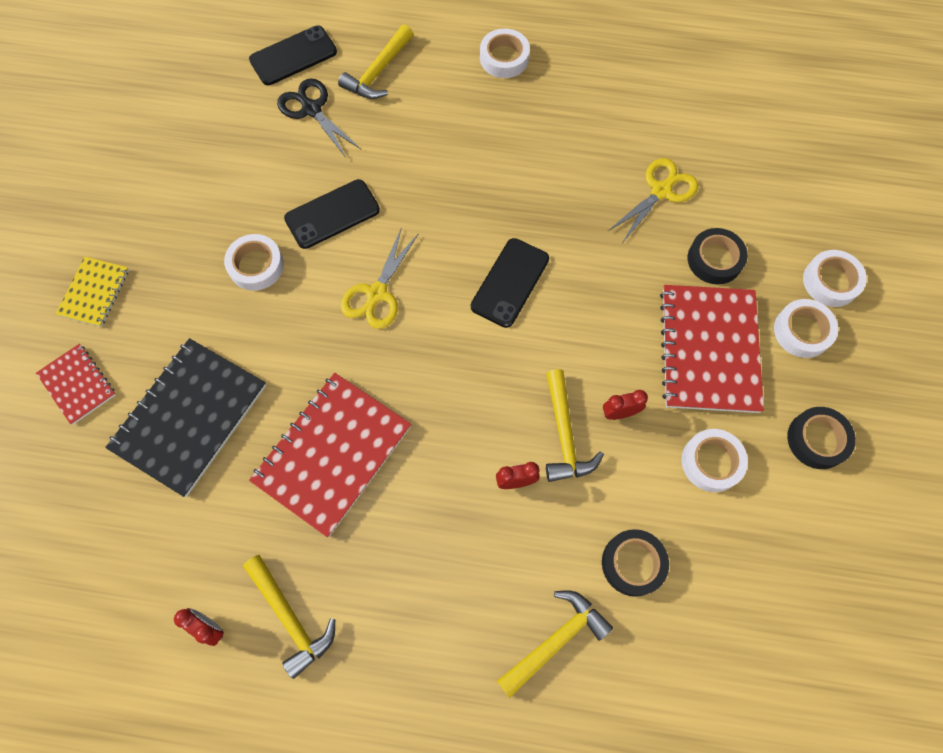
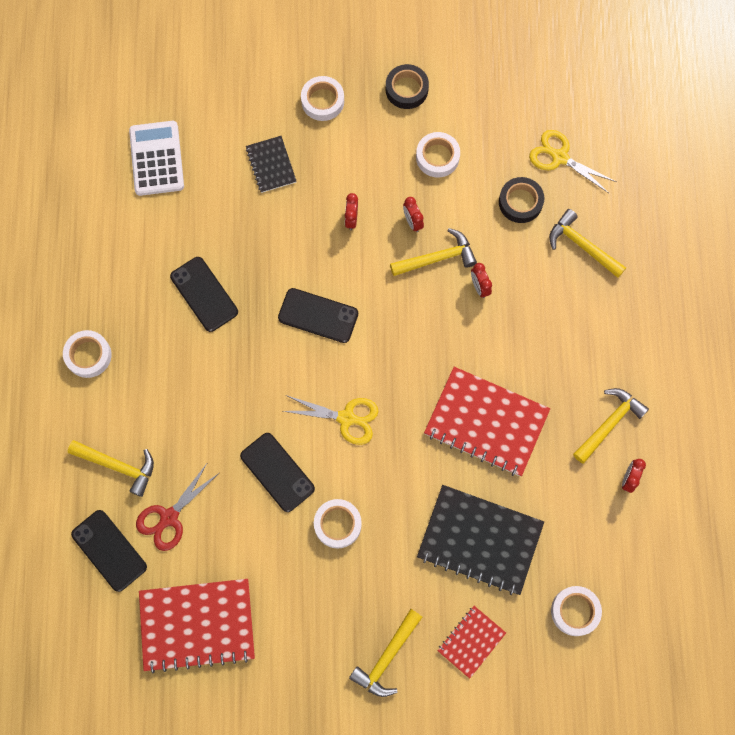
camera: 100 degrees left, 5 degrees up
yellow notebook [56,257,129,327] -> yellow hammer [349,609,422,697]
black scissors [277,78,361,158] -> red scissors [136,462,219,551]
yellow scissors [607,158,698,243] -> yellow scissors moved to [529,130,617,194]
red notebook [660,285,764,413] -> red notebook moved to [139,579,255,673]
black tape [688,228,748,284] -> black notebook [246,136,296,193]
white tape [803,250,867,307] -> white tape moved to [551,586,602,636]
none -> white calculator [129,121,184,196]
none -> black phone [170,257,238,332]
none -> red clock [345,193,358,230]

